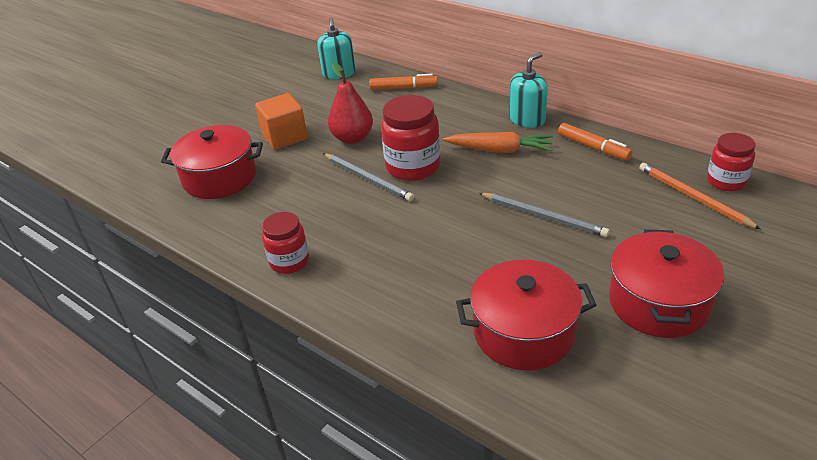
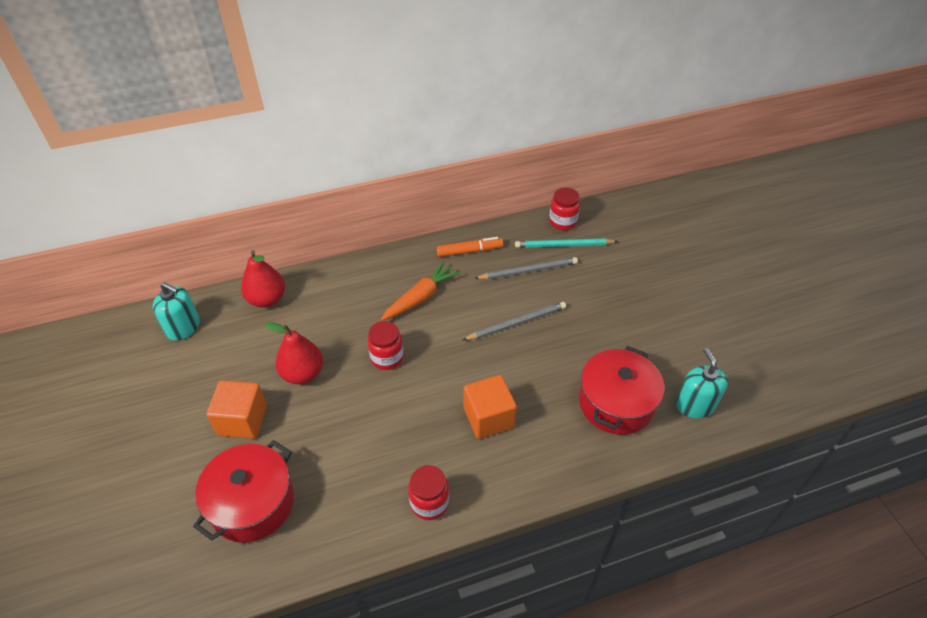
camera: 60 degrees left, 10 degrees up
grey pencil [323,153,414,201] -> grey pencil moved to [474,257,578,280]
orange marker [369,74,438,90] -> red pear [241,250,285,308]
red jar [381,95,441,181] -> red jar [367,321,404,370], size x0.64
turquoise soap dispenser [509,52,548,128] -> turquoise soap dispenser moved to [676,348,728,418]
red pot [609,229,725,338] -> none
orange pencil [639,163,761,229] -> turquoise pencil [515,238,618,248]
none -> orange cube [464,375,517,439]

